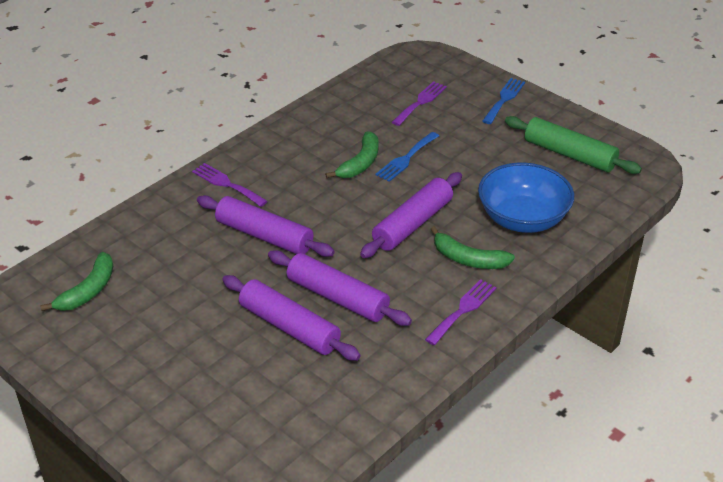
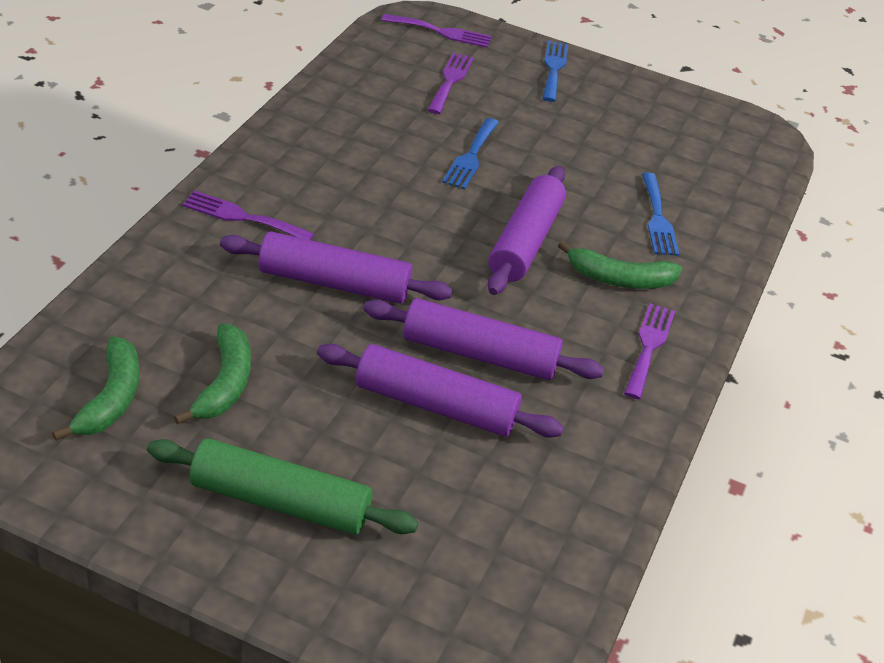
camera: 25 degrees left, 0 degrees up
green banana [325,131,379,178] -> green banana moved to [174,323,251,425]
blue bowl [478,162,574,233] -> blue fork [642,173,679,256]
green rolling pin [505,116,642,174] -> green rolling pin moved to [147,438,418,535]
none -> purple fork [381,14,492,48]

